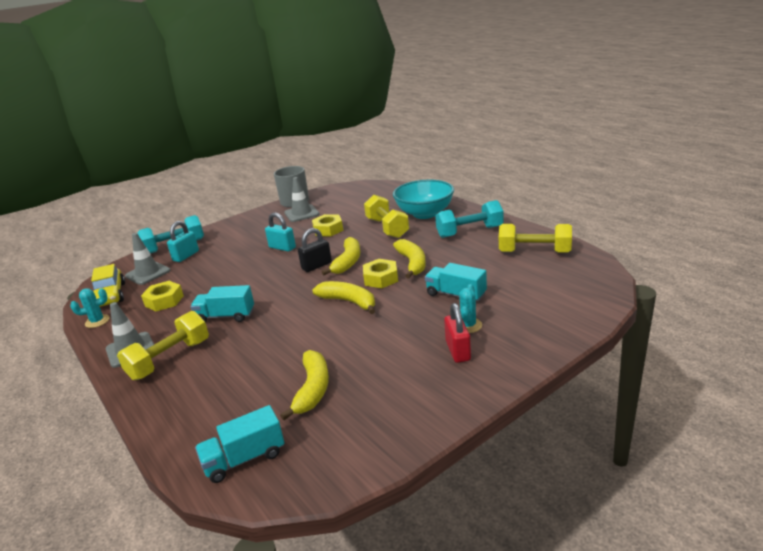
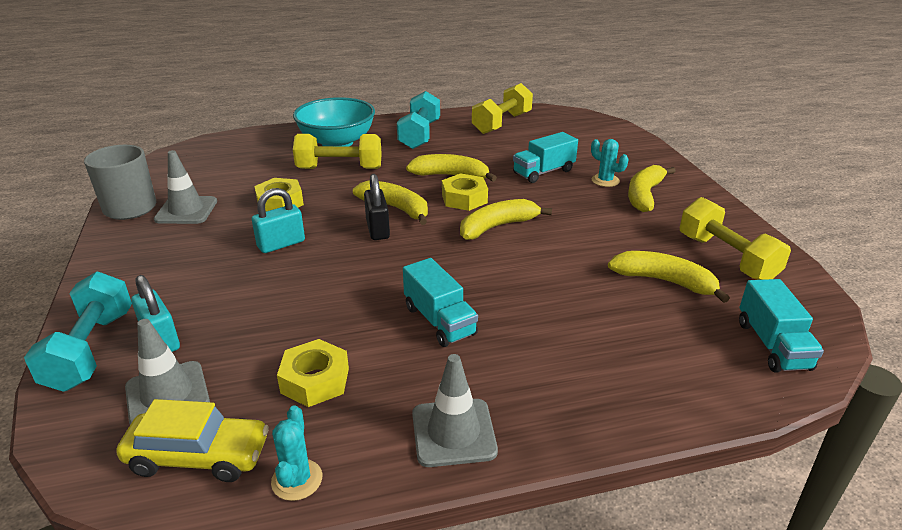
camera: 70 degrees left, 5 degrees up
yellow dumbbell [117,311,209,380] -> yellow dumbbell moved to [680,197,791,280]
turquoise truck [191,285,254,322] -> turquoise truck turned 60 degrees counterclockwise [403,258,478,347]
red padlock [444,303,471,363] -> yellow banana [628,165,676,212]

